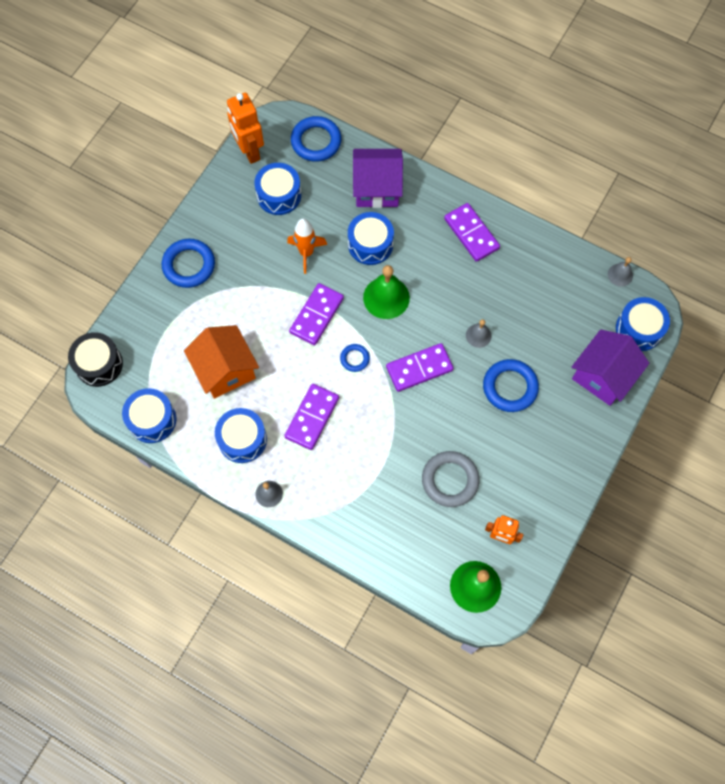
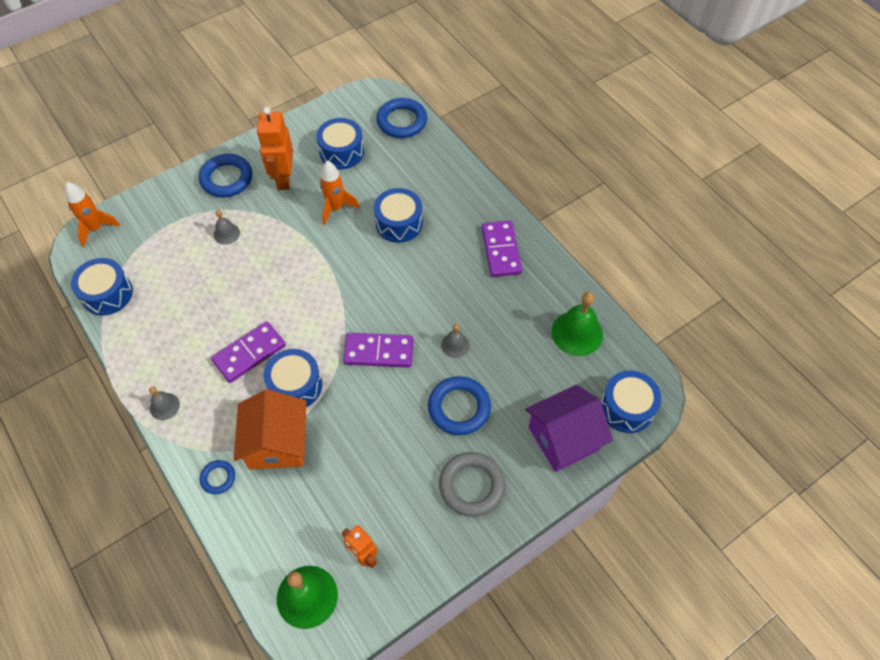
camera: 25 degrees right, 10 degrees down
black drum [68,332,123,387] -> orange rocket [65,182,120,247]
orange house [184,325,259,399] -> orange house moved to [234,389,306,469]
blue drum [215,408,267,463] -> blue drum moved to [263,349,322,407]
orange robot [227,93,264,164] -> orange robot moved to [257,107,293,190]
purple domino [289,283,344,345] -> none
blue ring [340,344,370,372] -> blue ring moved to [200,460,235,494]
purple house [353,149,403,208] -> none
green bell [363,265,410,319] -> green bell moved to [552,292,603,356]
grey ring [422,451,479,507] -> grey ring moved to [439,452,505,517]
grey bell [608,257,633,287] -> grey bell moved to [214,210,240,245]

